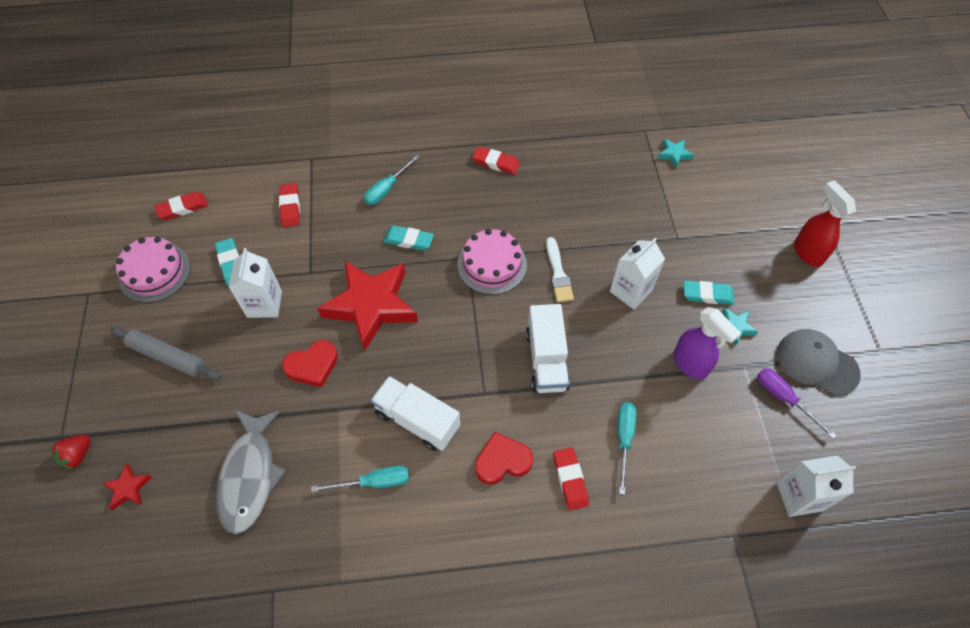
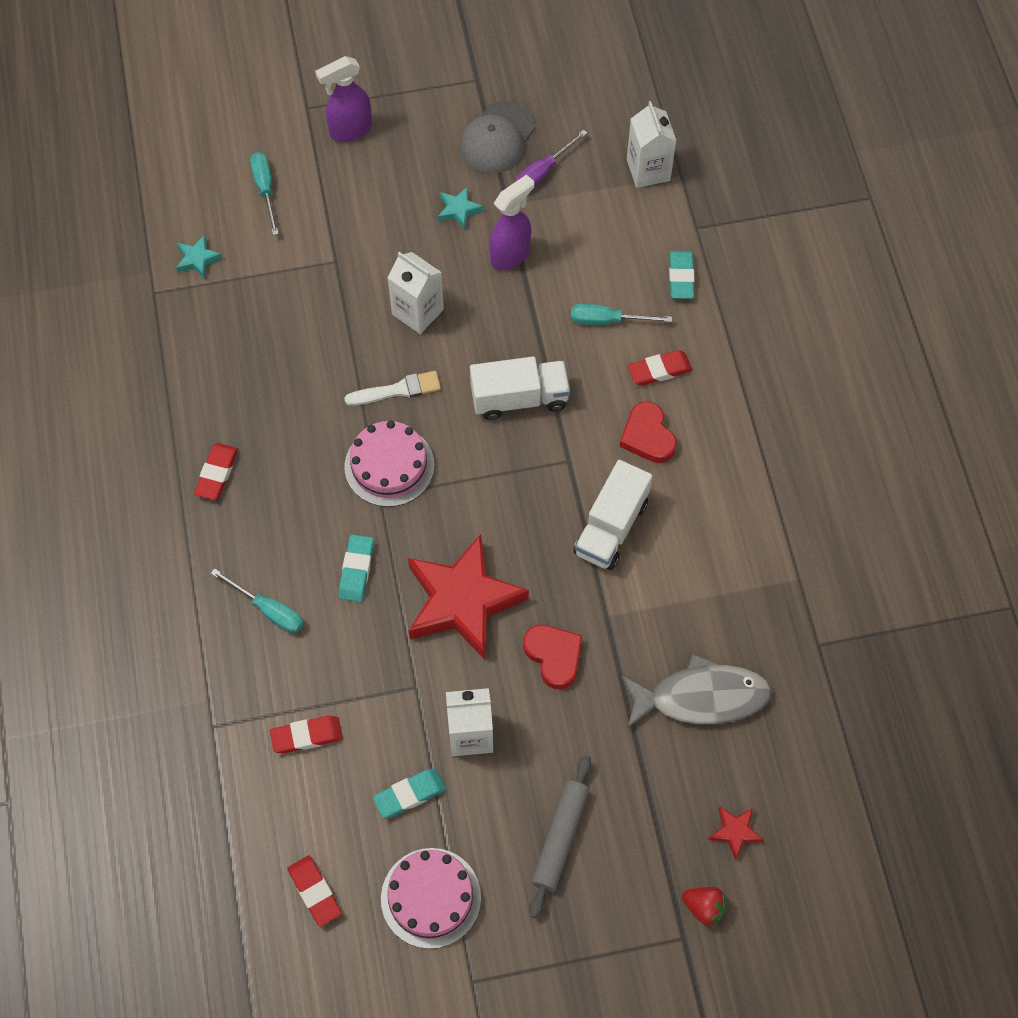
camera: 95 degrees left, 5 degrees up
turquoise screwdriver [311,466,409,492] -> turquoise screwdriver moved to [250,152,279,235]
turquoise eraser [684,281,734,305] -> turquoise eraser moved to [669,251,695,299]
red spray bottle [794,180,856,267] -> purple spray bottle [315,56,372,142]

